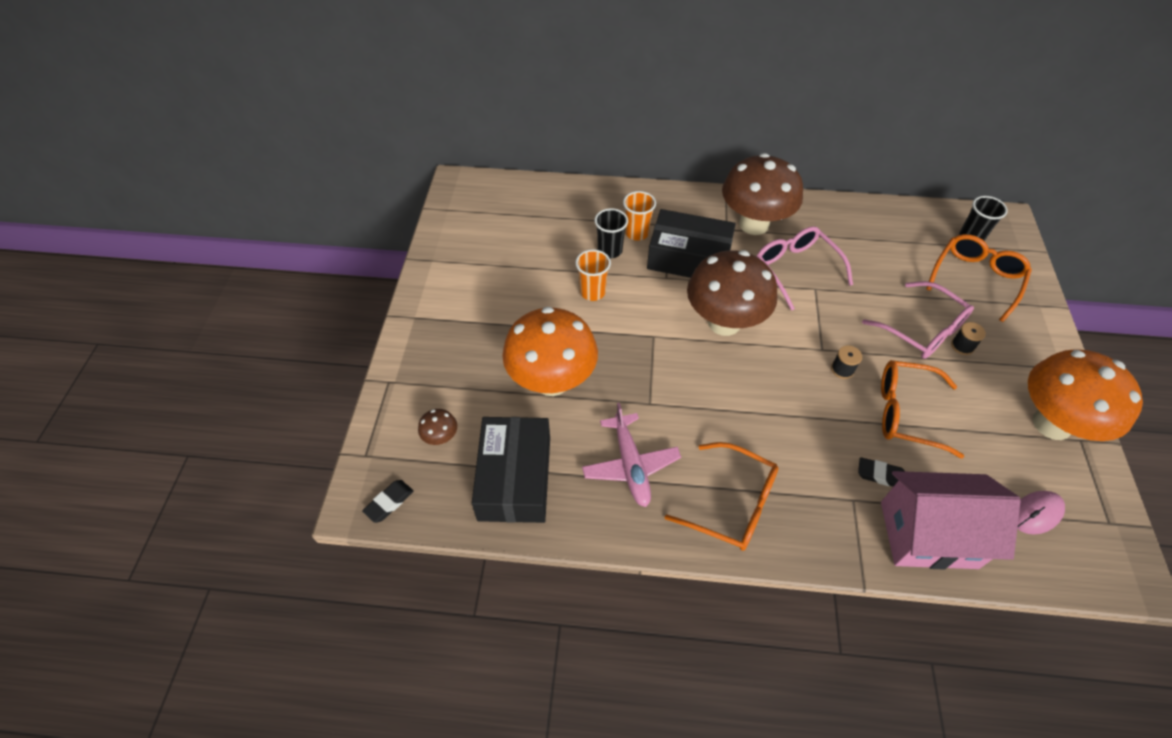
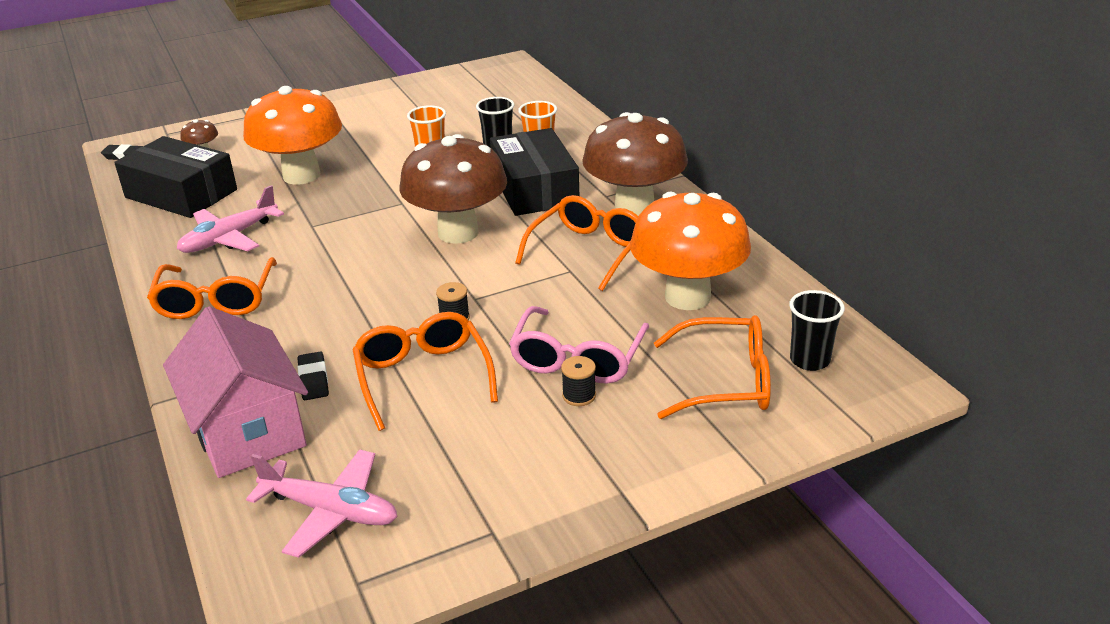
camera: 60 degrees right, 20 degrees down
black box [472,417,550,523] -> black box turned 60 degrees clockwise [114,136,237,218]
pink glasses [756,226,853,311] -> orange glasses [515,195,638,291]
pink mouse [1017,491,1065,535] -> pink plane [246,449,398,558]
orange mushroom [1028,349,1143,441] -> orange mushroom moved to [630,192,751,310]

